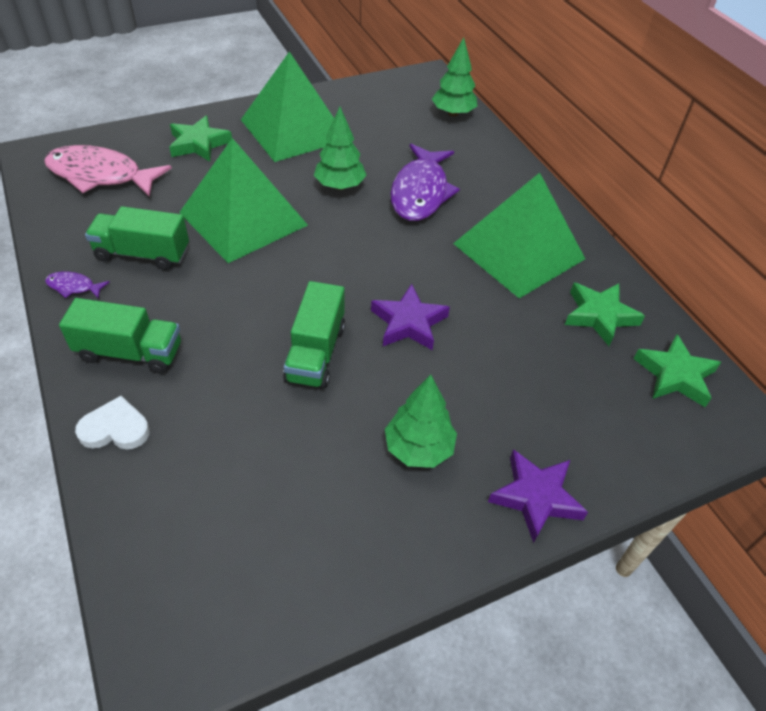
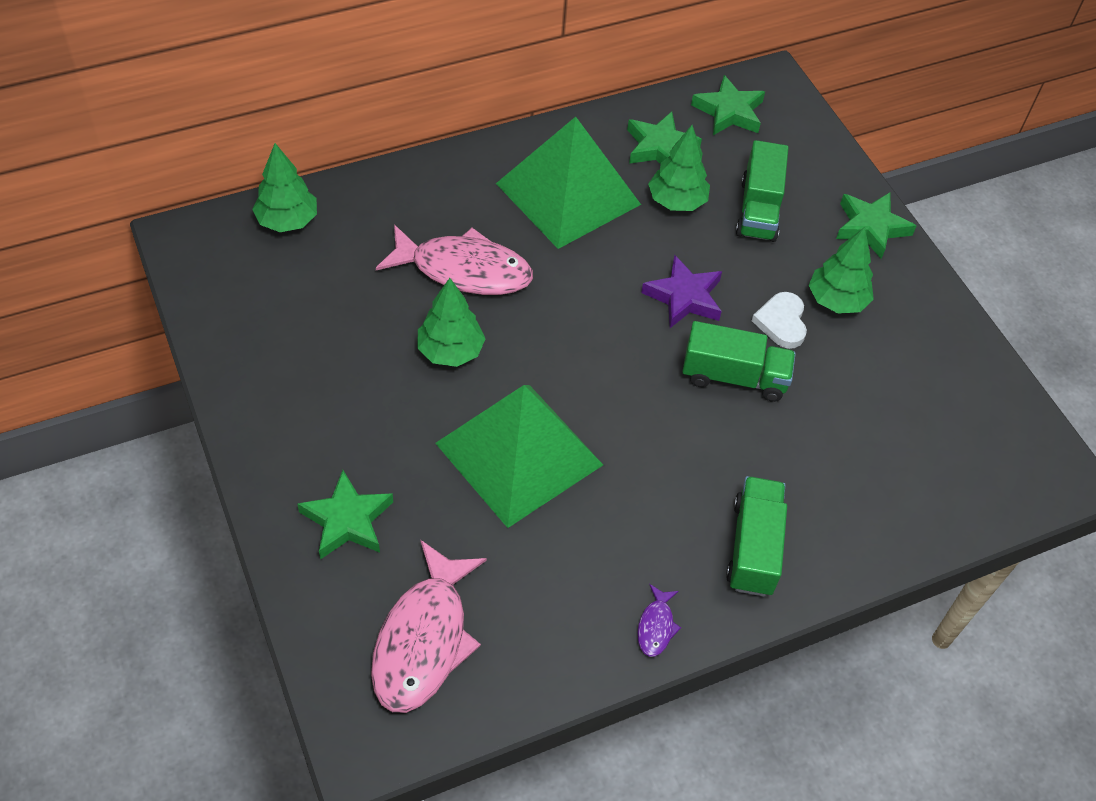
camera: 90 degrees left, 5 degrees up
white heart [75,396,150,450] -> white heart moved to [752,292,807,349]
green truck [85,206,189,270] -> green truck moved to [736,140,789,242]
green pyramid [241,51,334,162] -> none
purple fish [390,144,460,221] -> pink fish [376,225,533,295]
purple star [488,449,588,543] -> green star [836,192,916,259]
none -> green tree [648,125,710,211]

